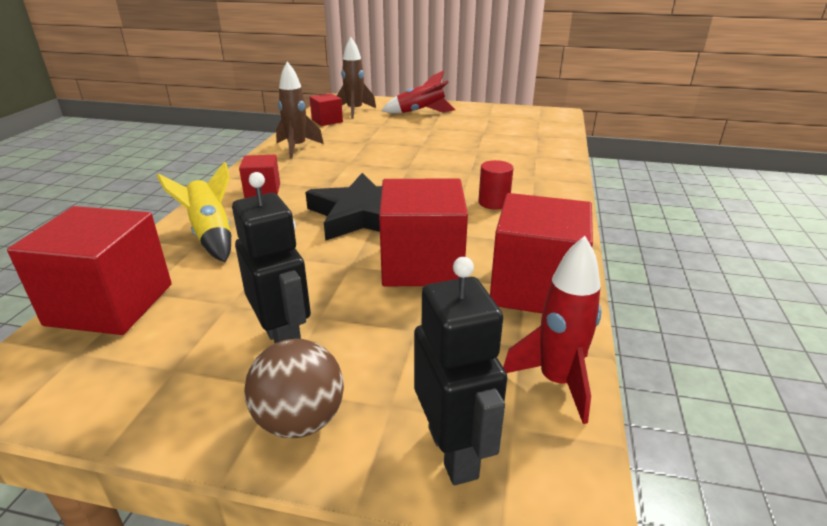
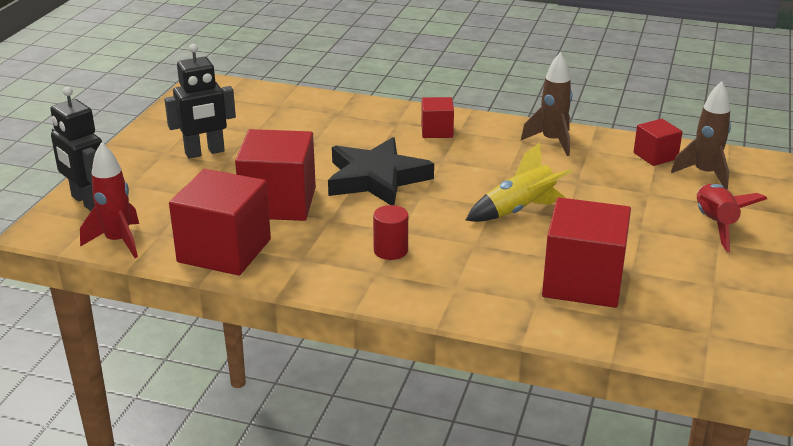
camera: 95 degrees right, 0 degrees up
red cube [7,206,172,335] -> red cube moved to [542,197,631,308]
yellow rocket [157,162,231,262] -> yellow rocket moved to [466,143,572,222]
brown ball [244,339,344,438] -> none
black robot [414,257,507,485] -> black robot turned 60 degrees clockwise [50,87,102,211]

